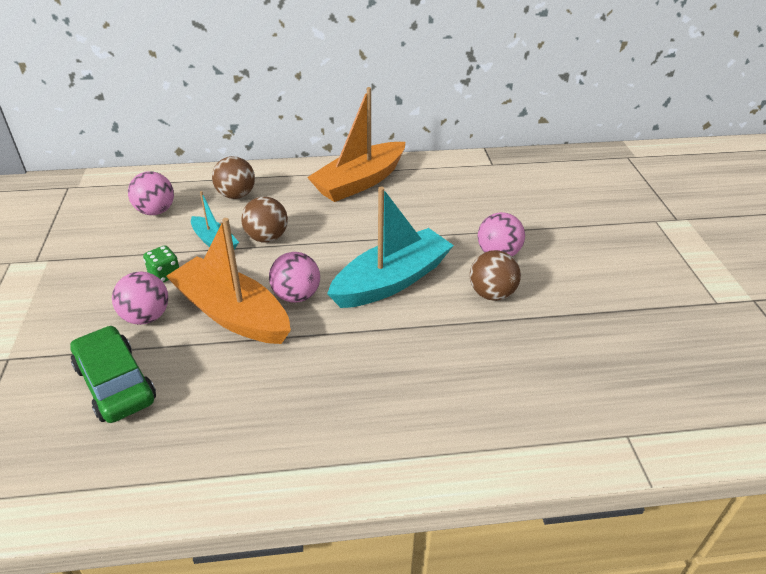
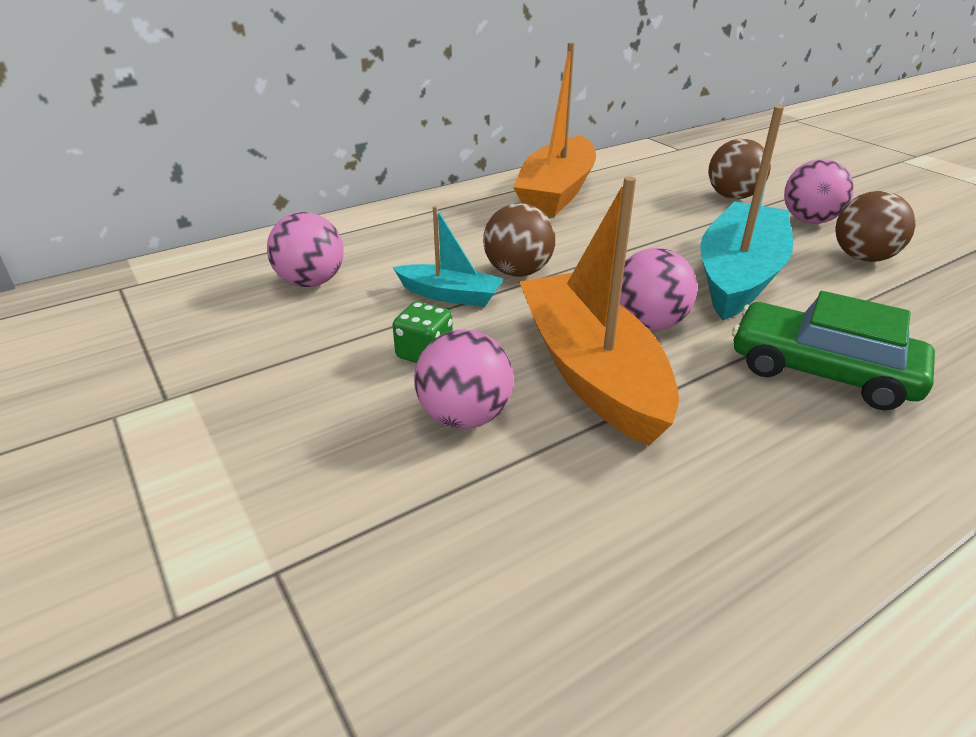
camera: 25 degrees left, 5 degrees down
green car [70,325,156,423] -> green car moved to [732,291,935,411]
orange boat [166,218,291,344] -> orange boat turned 60 degrees clockwise [519,176,679,446]
brown ball [212,156,255,199] -> brown ball moved to [708,139,771,199]

